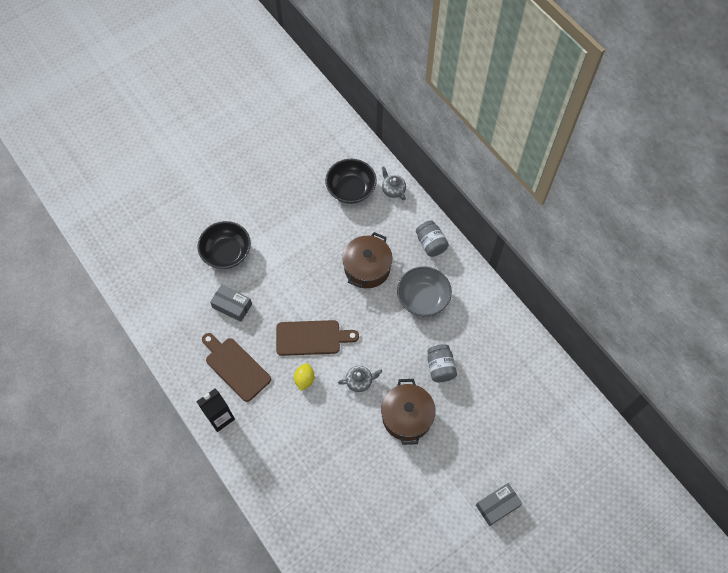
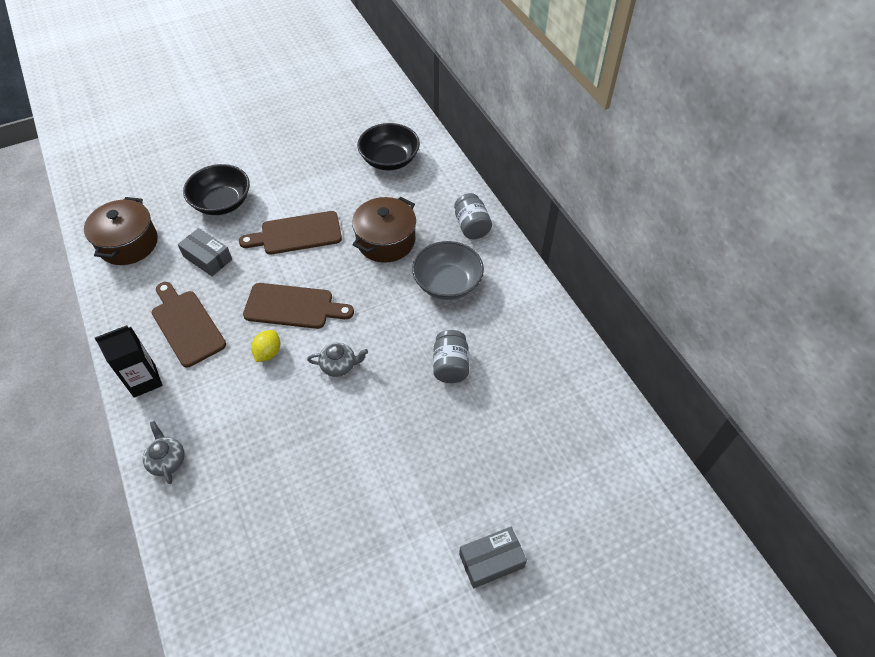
camera: 10 degrees right, 10 degrees down
brown pot [381,379,436,445] -> brown pot moved to [84,197,158,265]
grey teapot [382,166,406,201] -> grey teapot moved to [143,421,185,484]
none -> brown cutting board [239,211,342,255]

